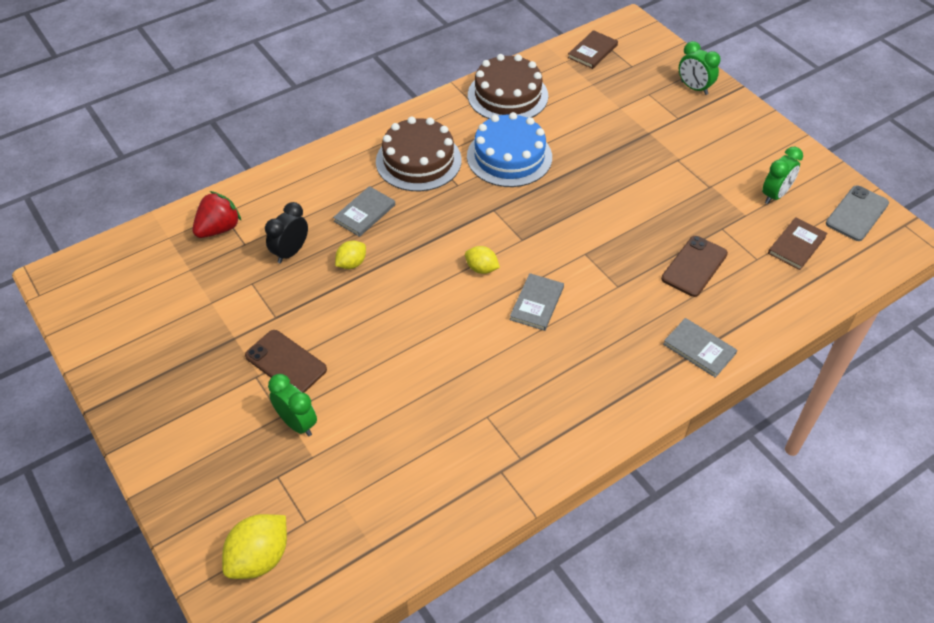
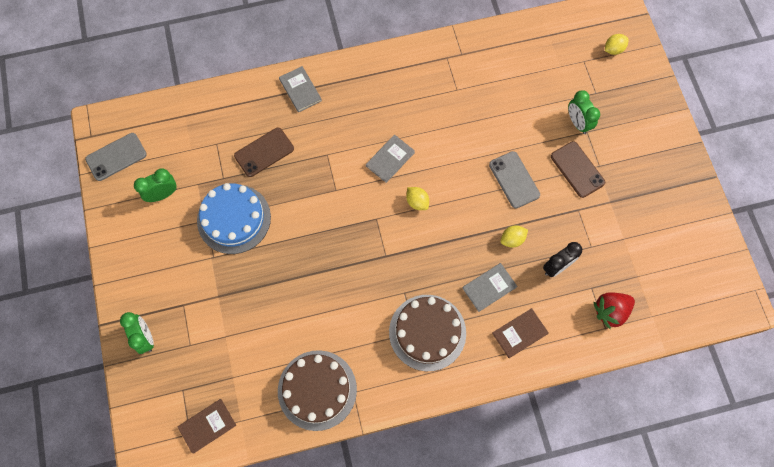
camera: 160 degrees left, 20 degrees up
yellow lemon [222,514,287,579] -> yellow lemon [605,34,628,55], size x0.60
blue cake [467,112,552,187] -> blue cake moved to [197,183,271,254]
brown book [768,217,828,270] -> brown book moved to [492,308,548,358]
none -> grey phone [489,151,540,208]

